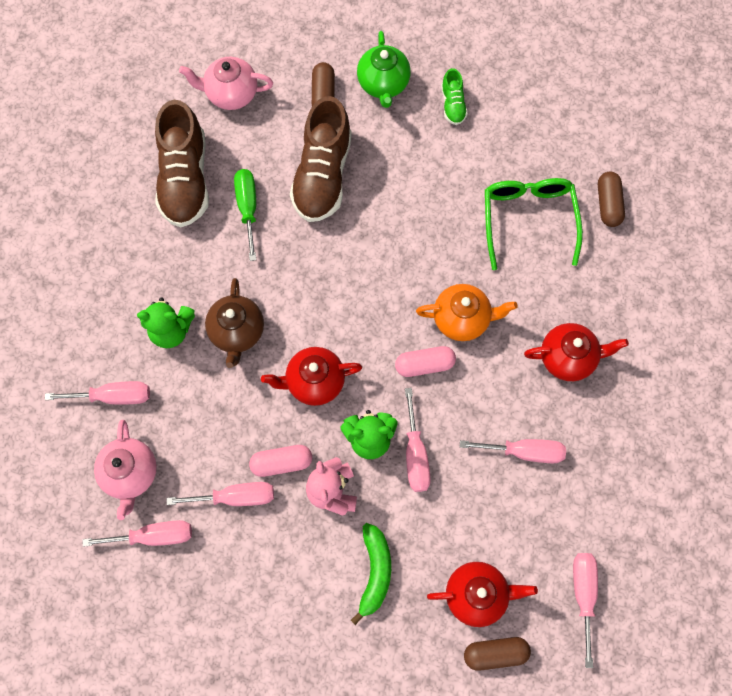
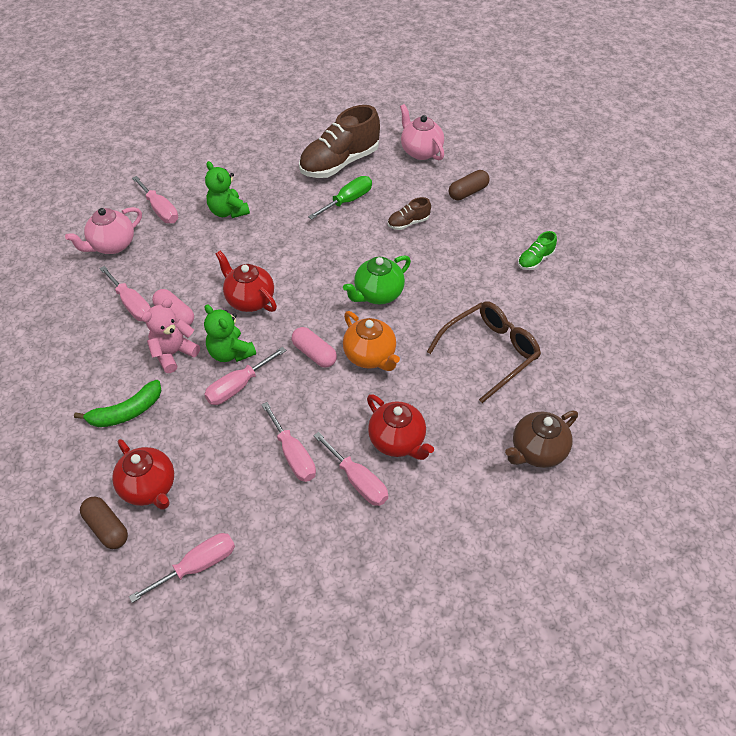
camera: 55 degrees right, 20 degrees down
pink screwdriver [83,520,192,547] -> pink screwdriver moved to [313,432,388,506]
brown teapot [205,278,264,368] -> brown teapot moved to [505,410,578,468]
brown shoe [290,96,352,222] -> brown shoe [388,197,431,230], size x0.46
green teapot [357,31,411,108] -> green teapot moved to [343,255,411,304]
green glasses [485,178,583,270] -> brown glasses [427,301,541,403]
brown capsule [598,172,625,227] -> none

